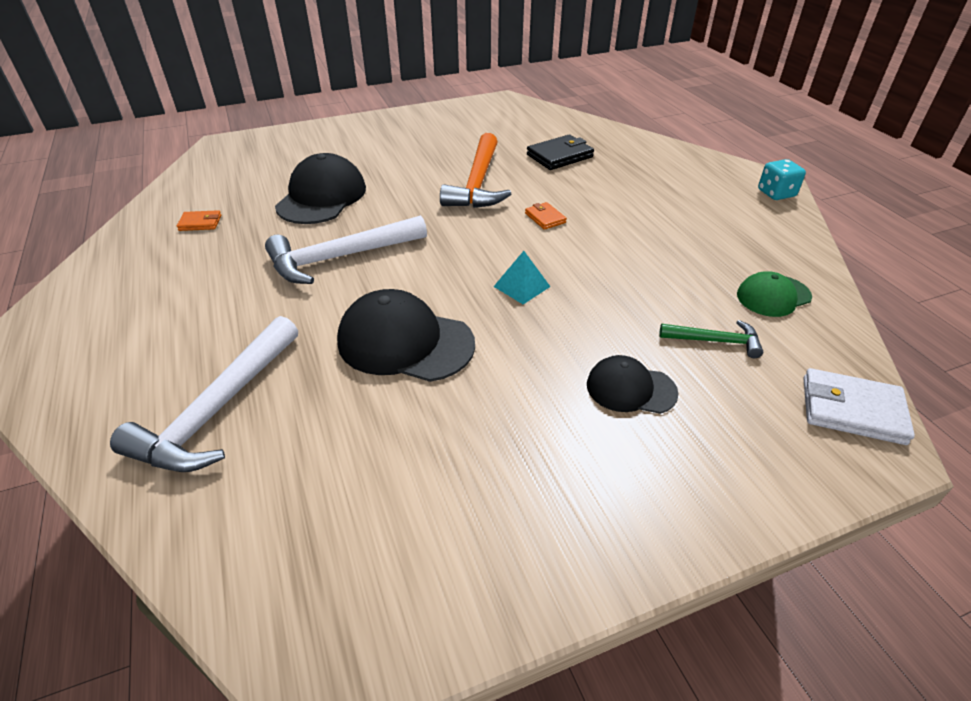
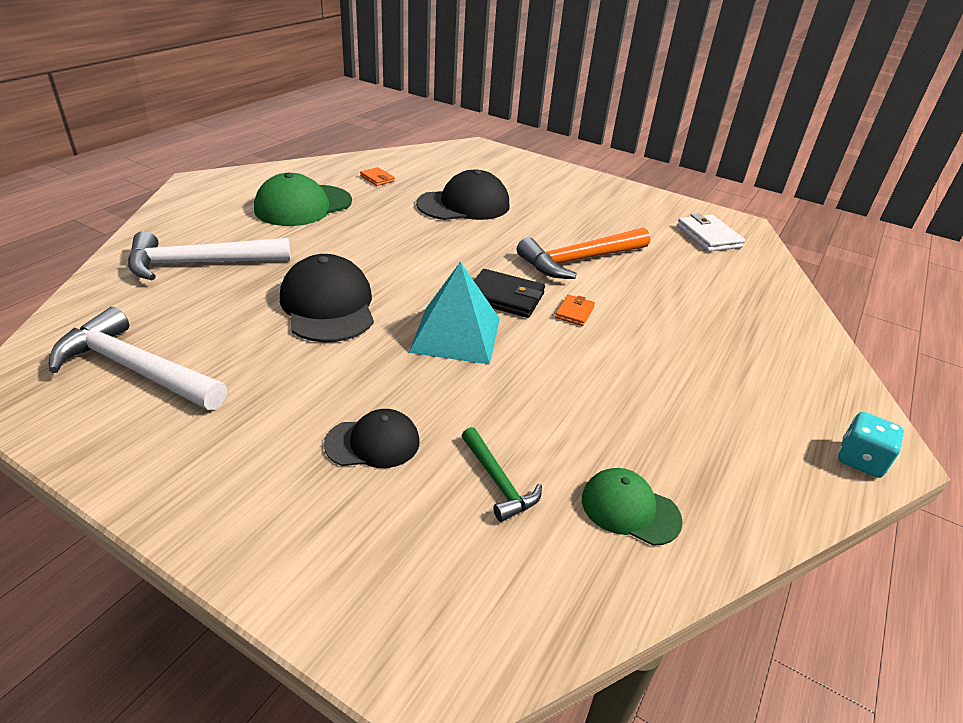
camera: 50 degrees right, 5 degrees down
white hammer [265,215,427,284] -> white hammer moved to [49,307,227,410]
turquoise pyramid [493,251,551,304] -> turquoise pyramid [409,262,500,365], size x1.90
black wallet [527,135,594,170] -> black wallet moved to [474,269,545,318]
black cap [587,355,678,414] -> black cap turned 105 degrees clockwise [324,409,420,468]
white wallet [804,368,915,445] -> white wallet moved to [677,213,745,252]
none -> green cap [254,173,352,226]

